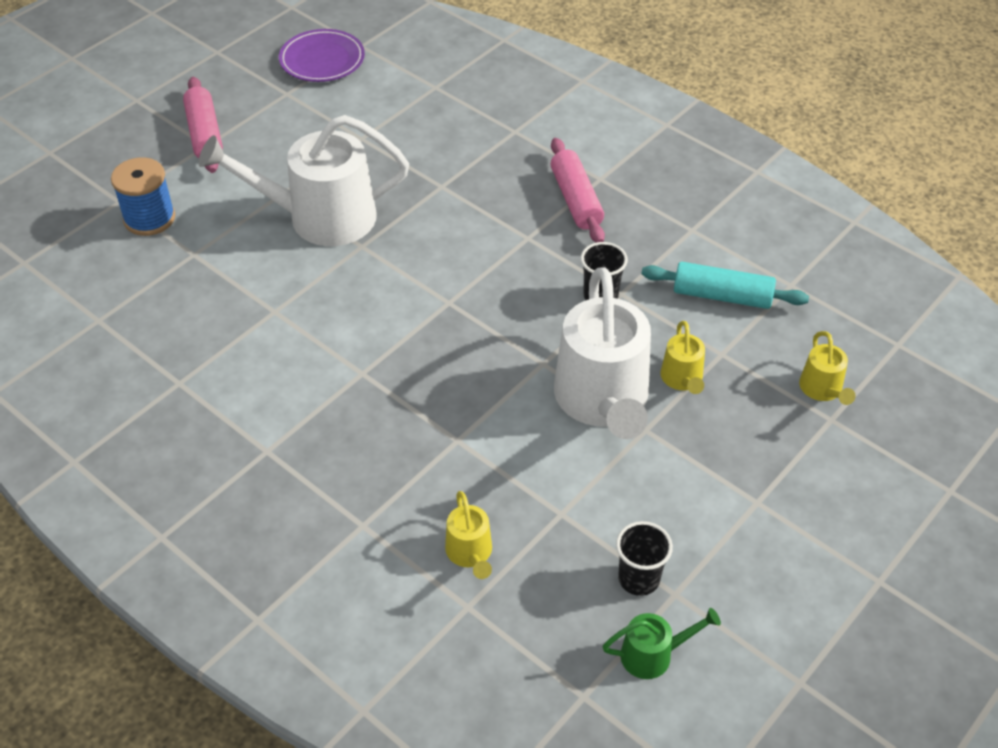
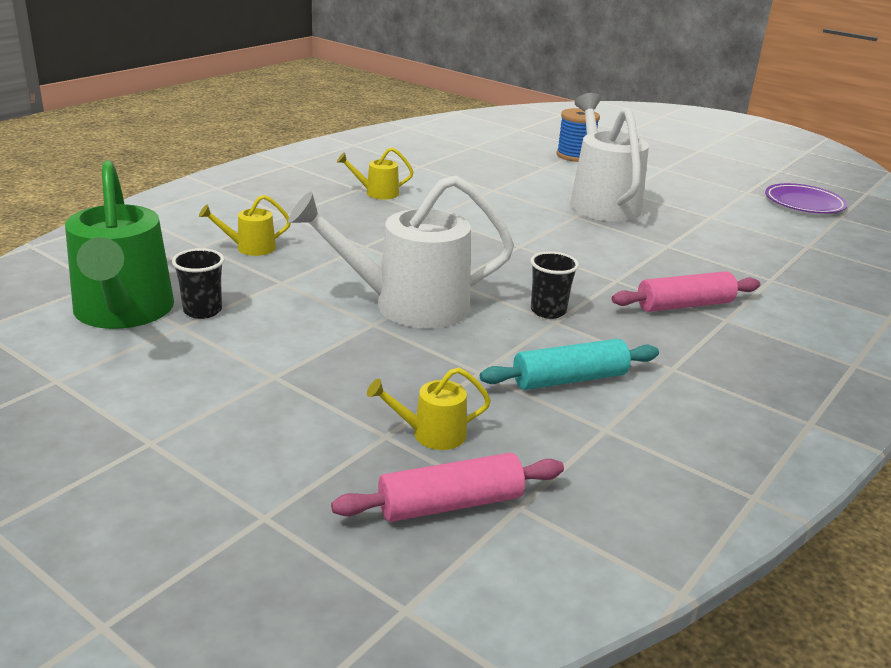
camera: 85 degrees right, 20 degrees down
pink rolling pin [183,77,223,173] -> pink rolling pin moved to [331,453,564,522]
green watering can [602,608,721,679] -> green watering can [65,160,174,329], size x2.22
turquoise rolling pin [641,262,809,309] -> turquoise rolling pin turned 60 degrees clockwise [480,339,659,390]
yellow watering can [660,321,705,394] -> yellow watering can moved to [337,147,414,199]

